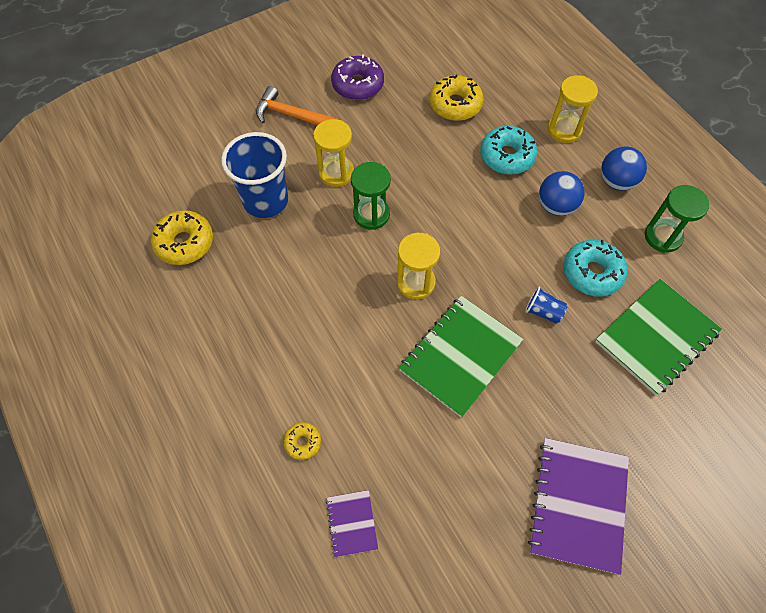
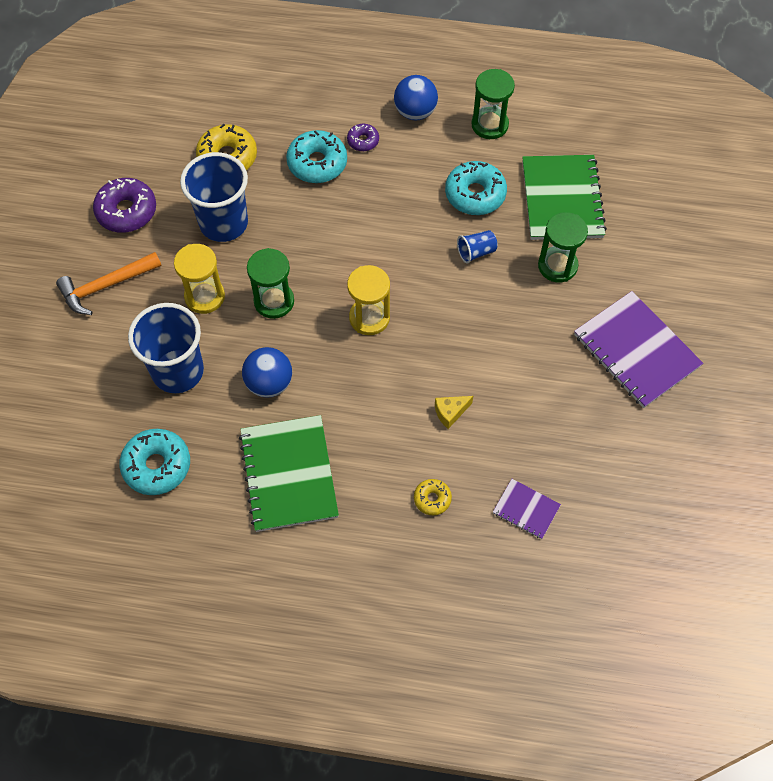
camera: 50 degrees left, 0 degrees up
yellow donut [151,210,213,265] -> turquoise donut [119,429,190,495]
green notebook [399,296,523,418] -> green notebook moved to [239,415,339,532]
blue ball [539,171,585,216] -> blue ball moved to [242,347,292,398]
yellow hourglass [548,75,598,143] -> none
none -> blue cup [180,152,248,242]
none -> purple donut [347,124,379,151]
none -> yellow cheese [435,396,473,429]
none -> green hourglass [538,212,588,282]

